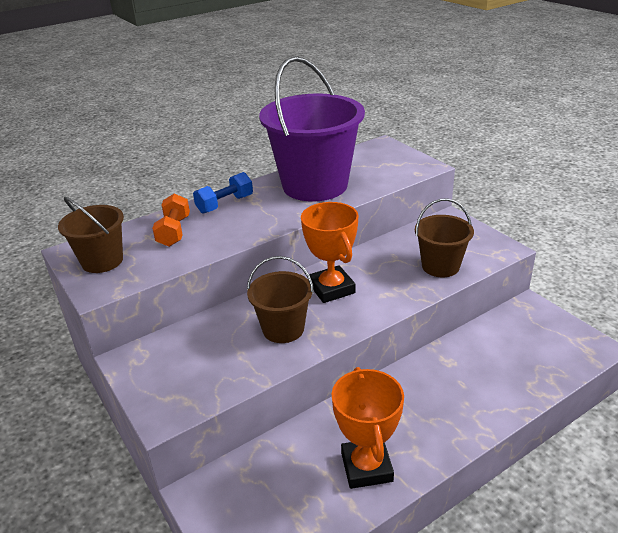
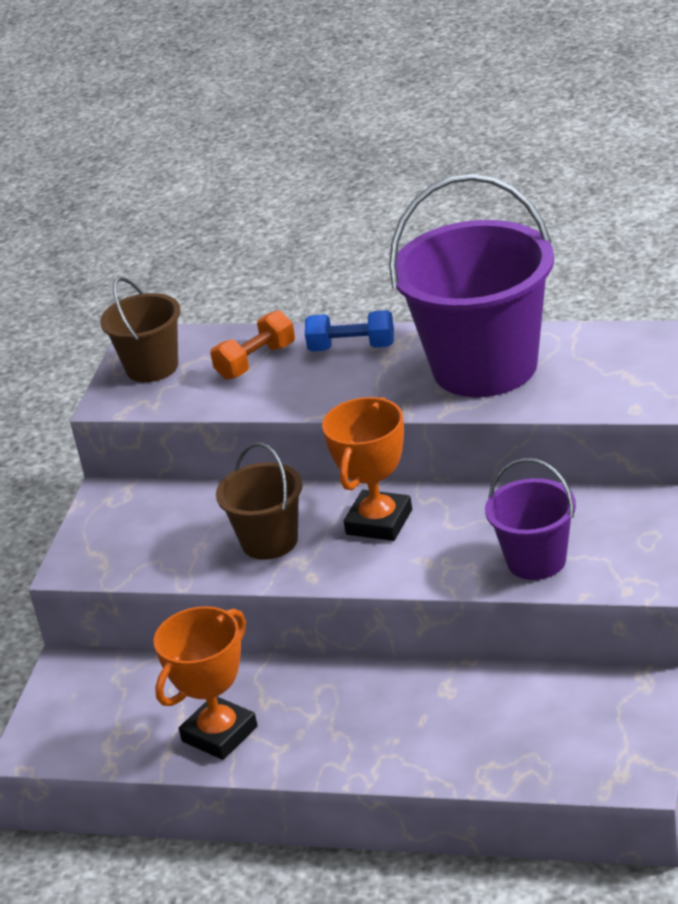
camera: 50 degrees right, 0 degrees up
brown bucket [415,199,474,277] -> purple bucket [485,458,576,580]

